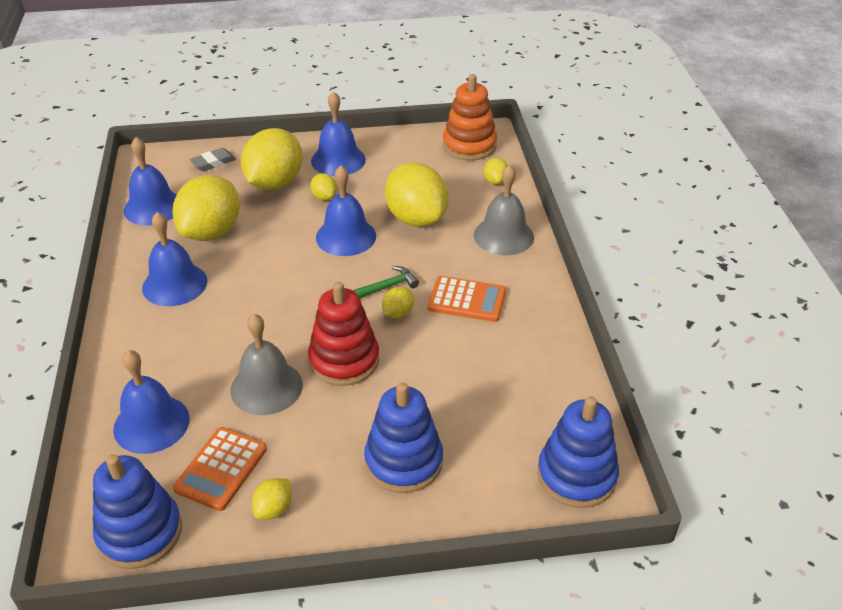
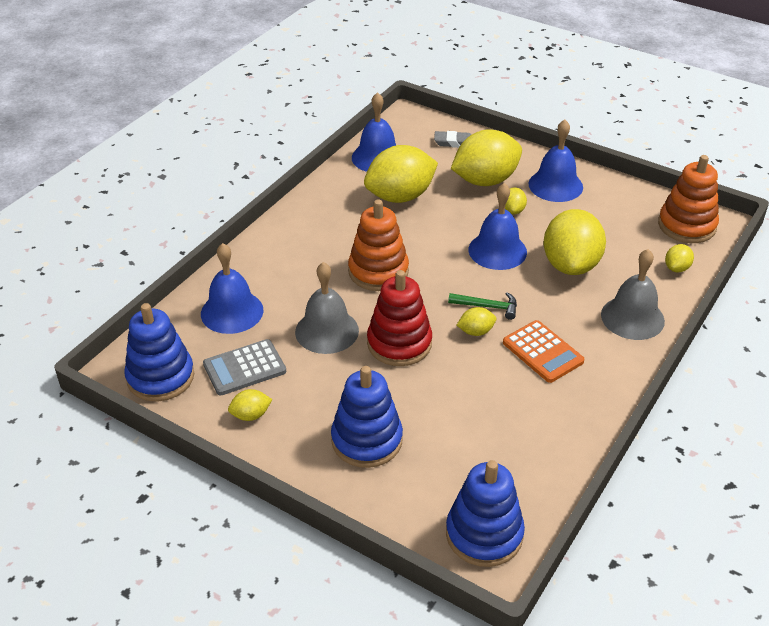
camera: 40 degrees right, 0 degrees up
blue bell [142,212,207,306] -> none
orange calculator [173,427,267,511] -> grey calculator [203,339,286,395]
none -> orange stacking toy [348,199,409,291]

